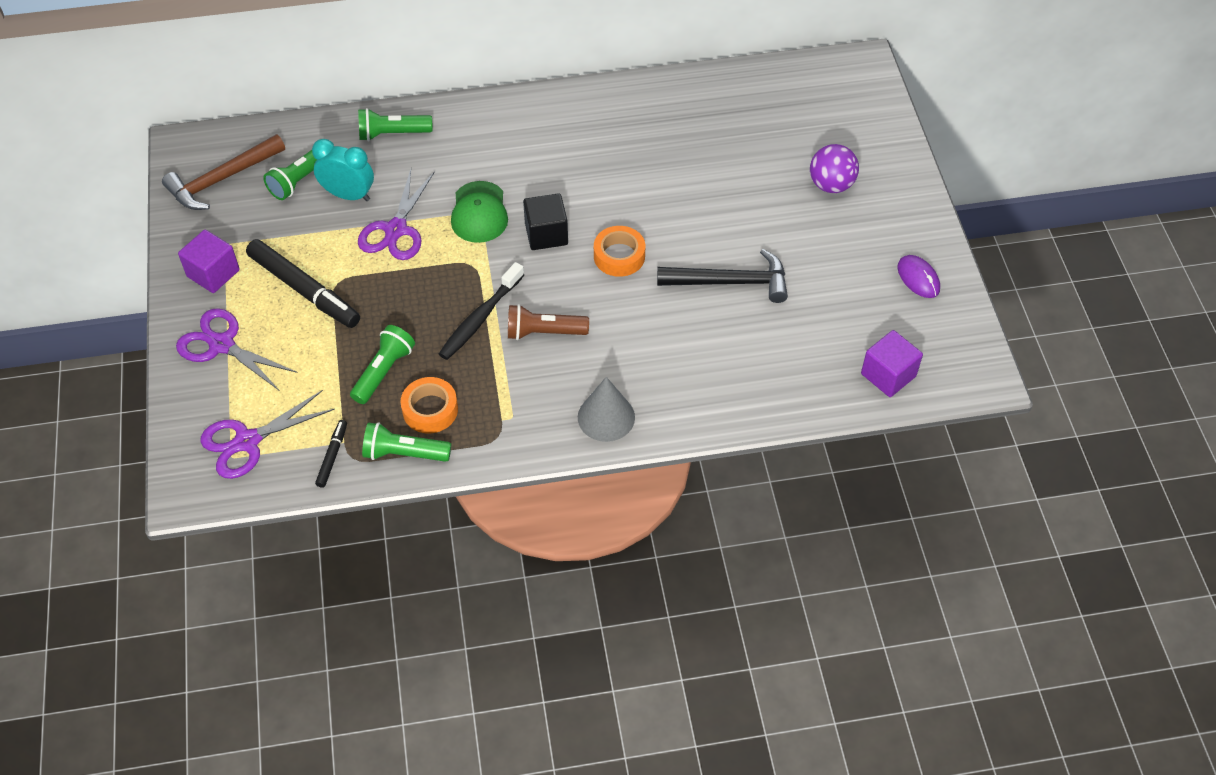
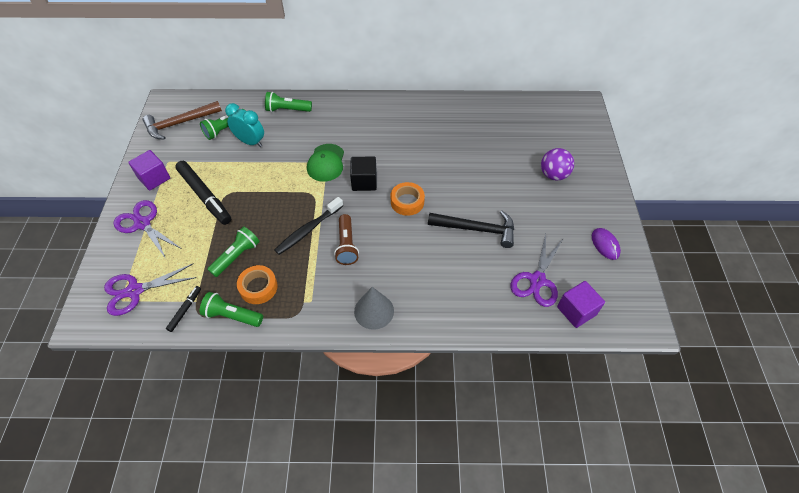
camera: 10 degrees right, 0 degrees up
purple scissors [358,169,435,260] -> purple scissors moved to [510,234,563,307]
brown flashlight [508,304,589,340] -> brown flashlight turned 105 degrees counterclockwise [334,214,359,265]

